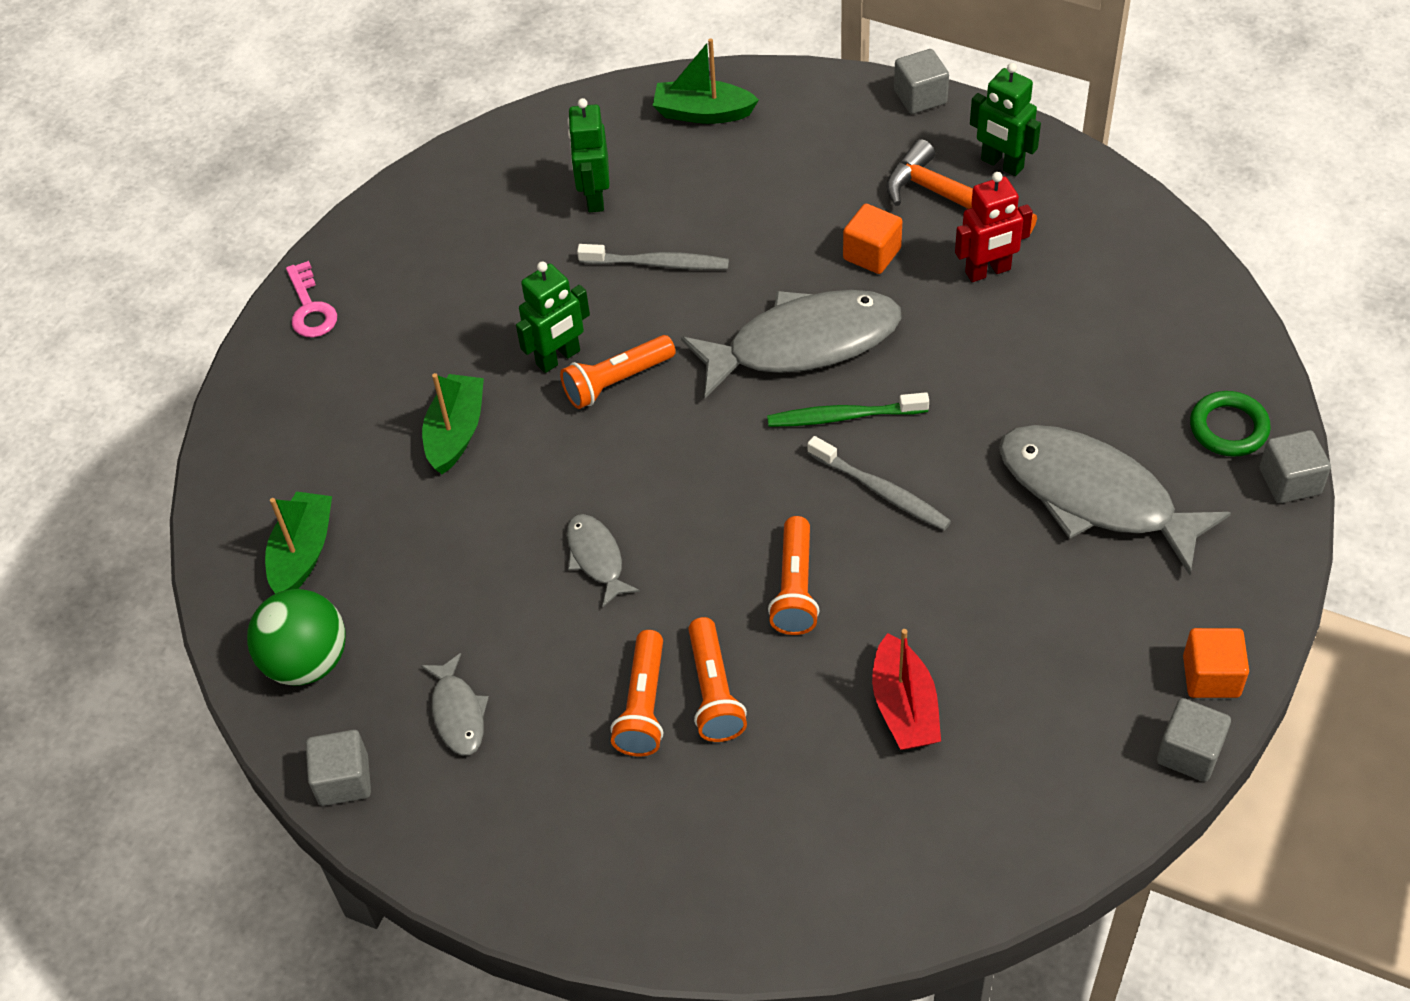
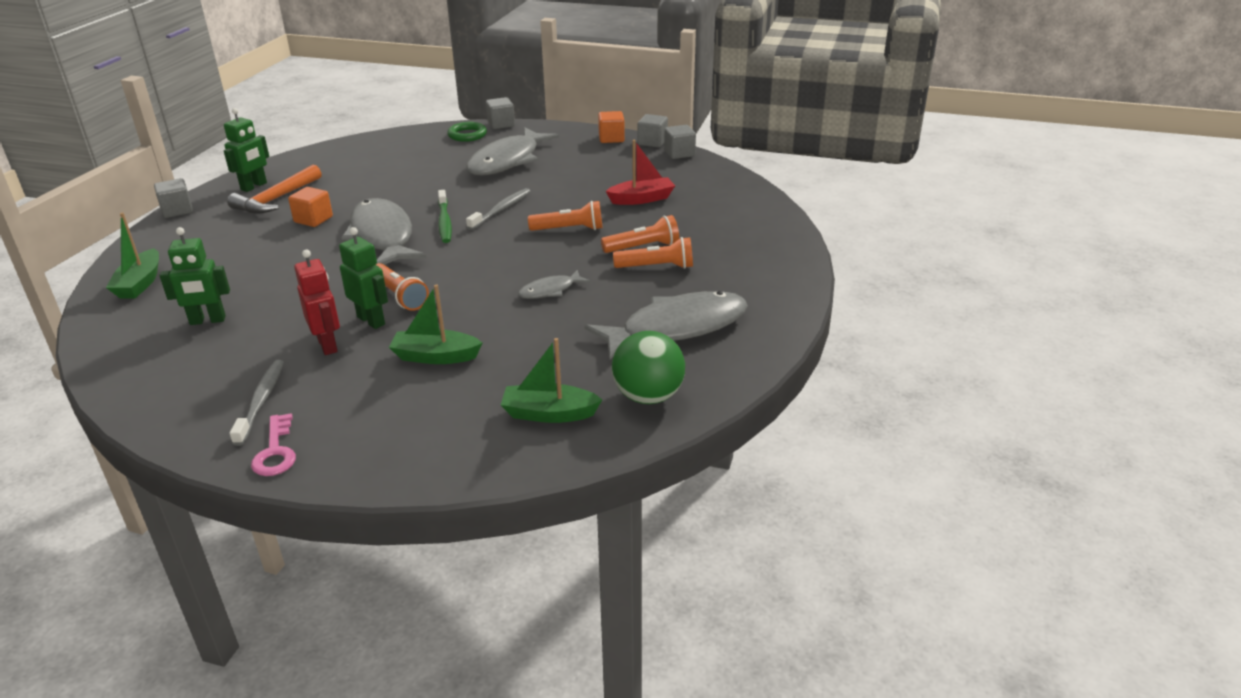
camera: 100 degrees left, 20 degrees down
pink key [286,261,337,337] -> pink key turned 105 degrees clockwise [251,413,296,476]
grey cube [306,730,371,806] -> grey cube moved to [664,125,696,159]
grey fish [421,653,489,756] -> grey fish [584,291,748,360], size x2.11
grey toothbrush [577,244,729,270] -> grey toothbrush moved to [229,360,284,446]
red robot [955,172,1033,282] -> red robot moved to [294,250,340,355]

